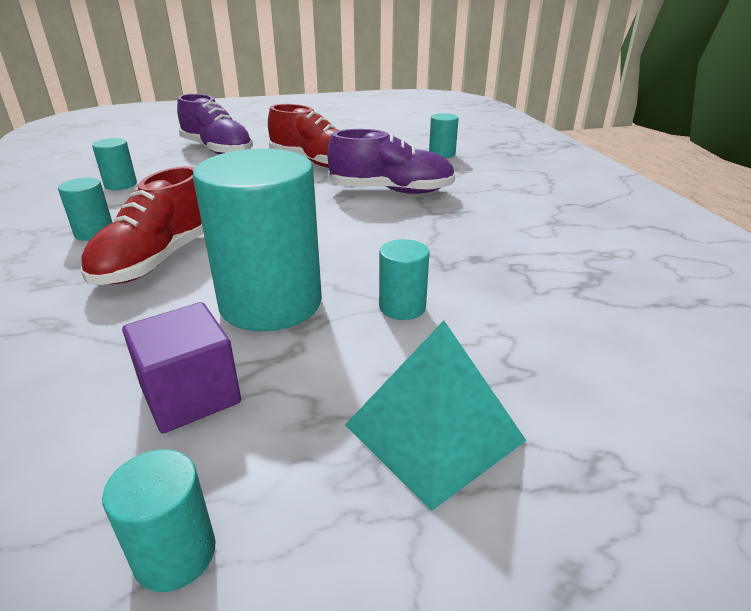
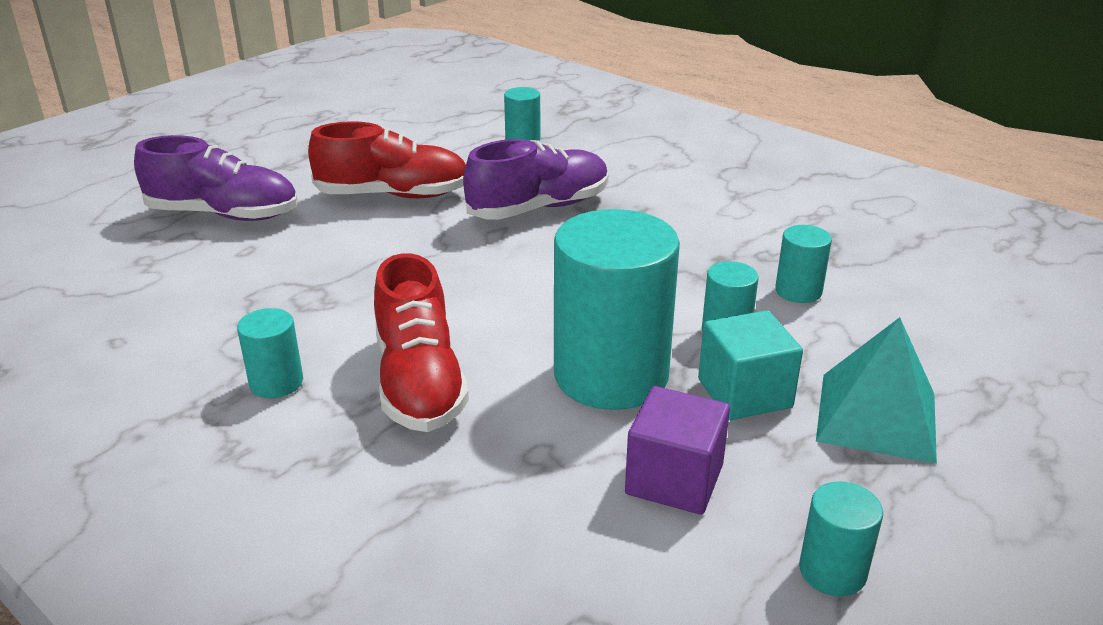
camera: 35 degrees left, 0 degrees up
turquoise cylinder [92,138,137,190] -> turquoise cylinder moved to [775,225,832,303]
none -> turquoise cube [698,310,803,420]

